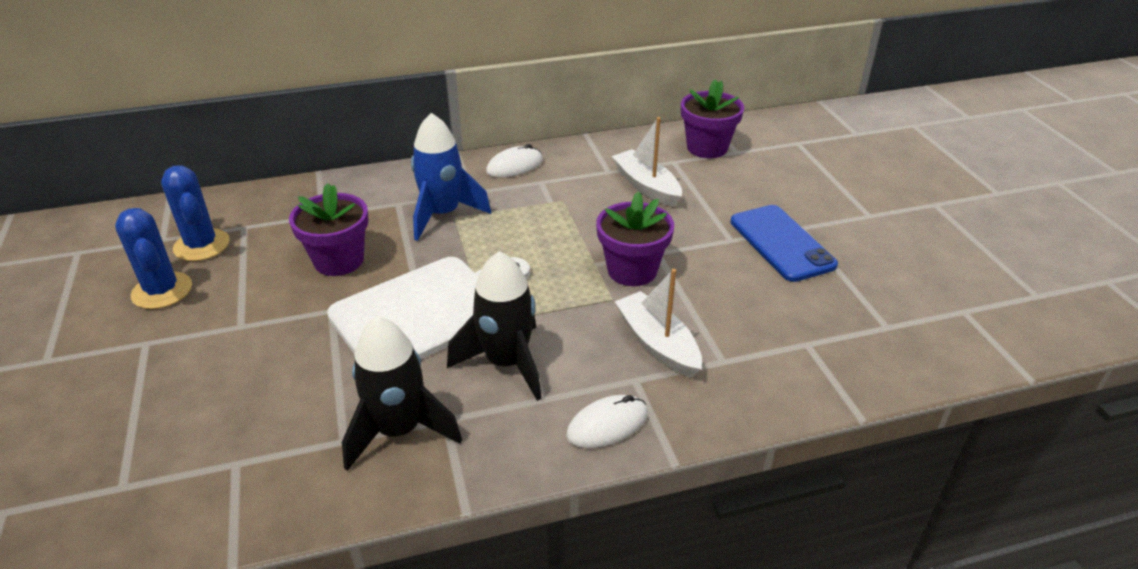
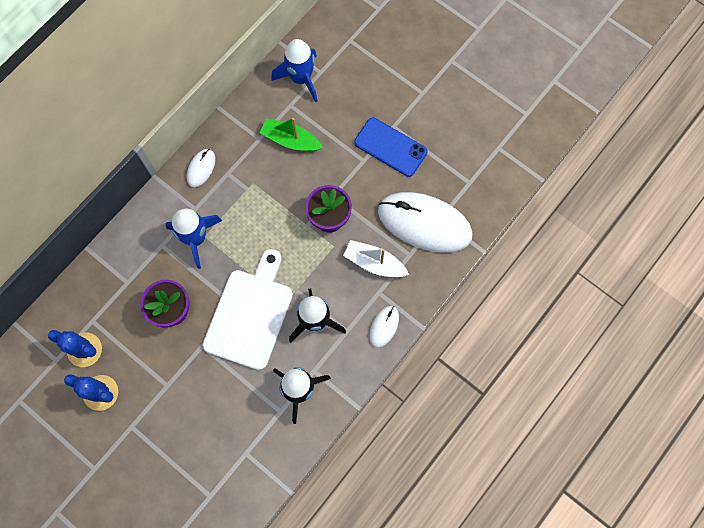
camera: 35 degrees left, 35 degrees up
white boat [612,117,682,207] -> green boat [260,118,323,151]
purple flower pot [681,80,744,158] -> blue rocket [271,39,318,103]
none -> white mouse [378,192,473,253]

